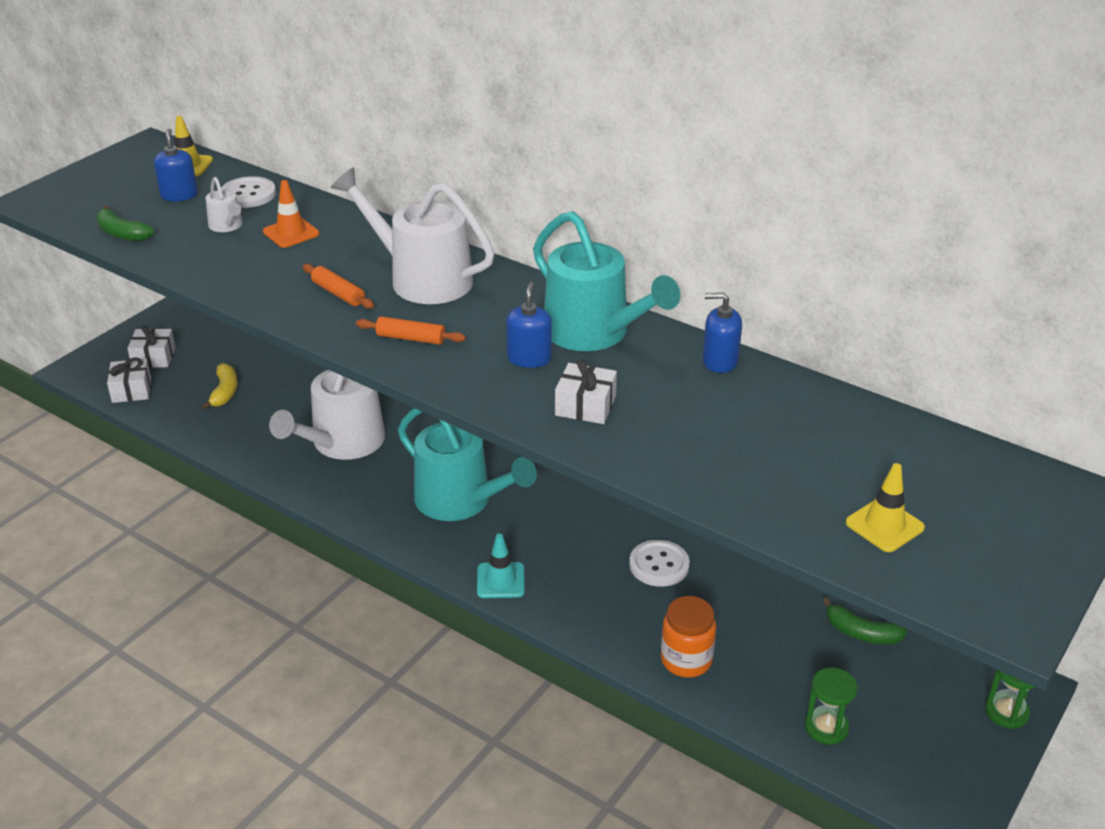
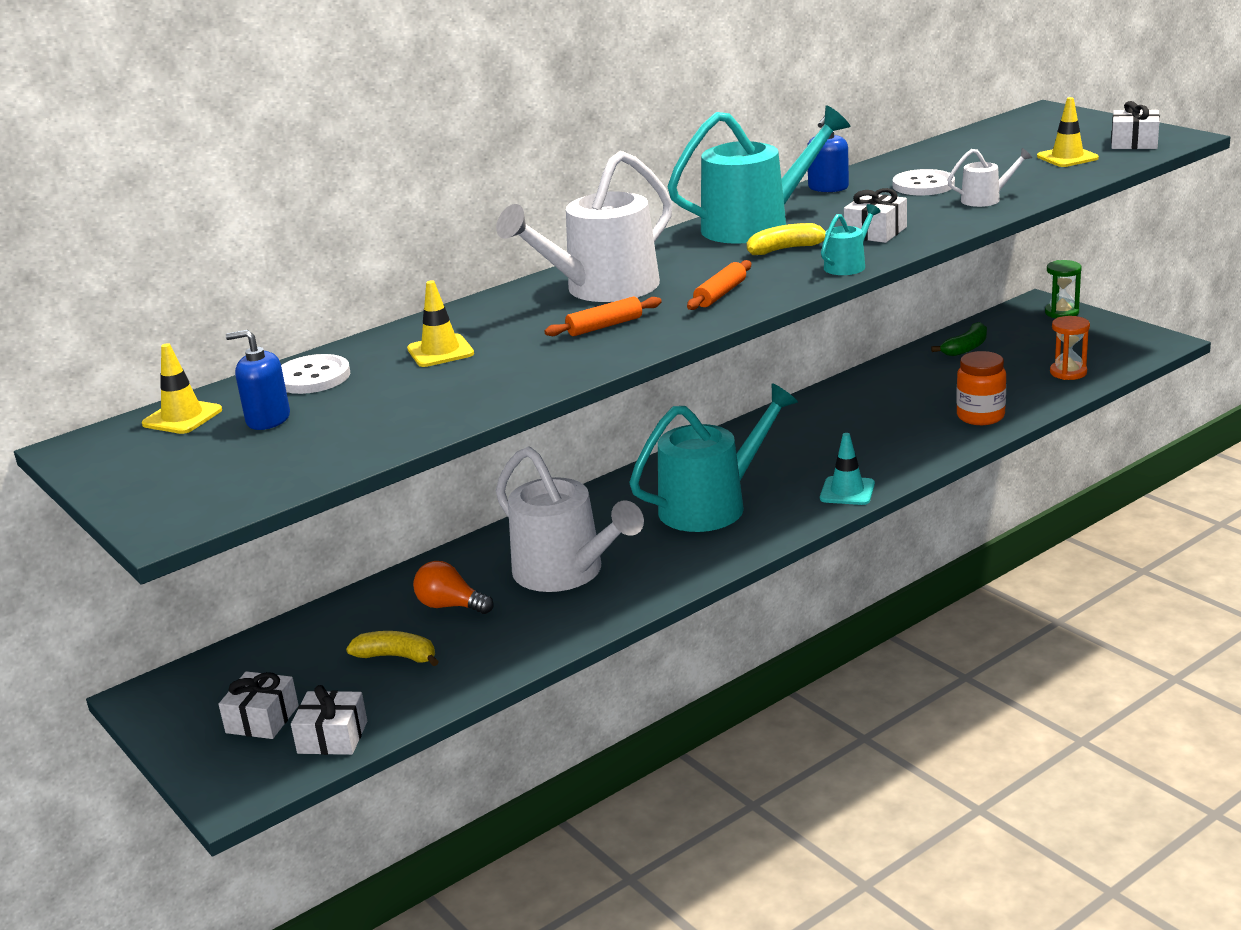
camera: 70 degrees left, 10 degrees down
green banana [96,205,154,241] -> none
white watering can [206,177,243,232] -> white watering can moved to [947,148,1032,207]
orange traffic cone [263,180,319,248] -> yellow traffic cone [407,280,474,367]
blue soap dispenser [506,282,552,368] -> yellow banana [747,223,826,255]
white button [629,540,690,587] -> white button moved to [893,169,955,195]
green hourglass [805,668,858,745] -> orange hourglass [1050,316,1090,380]
none -> orange light bulb [413,561,494,614]
none -> turquoise watering can [821,204,881,275]
none -> white gift [1111,101,1160,149]

